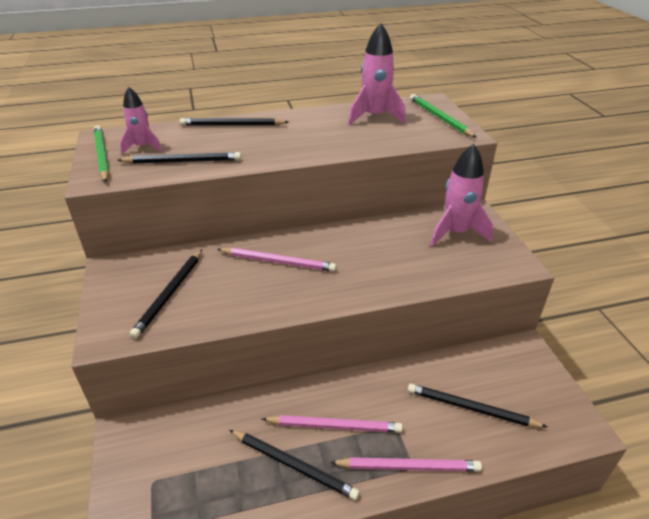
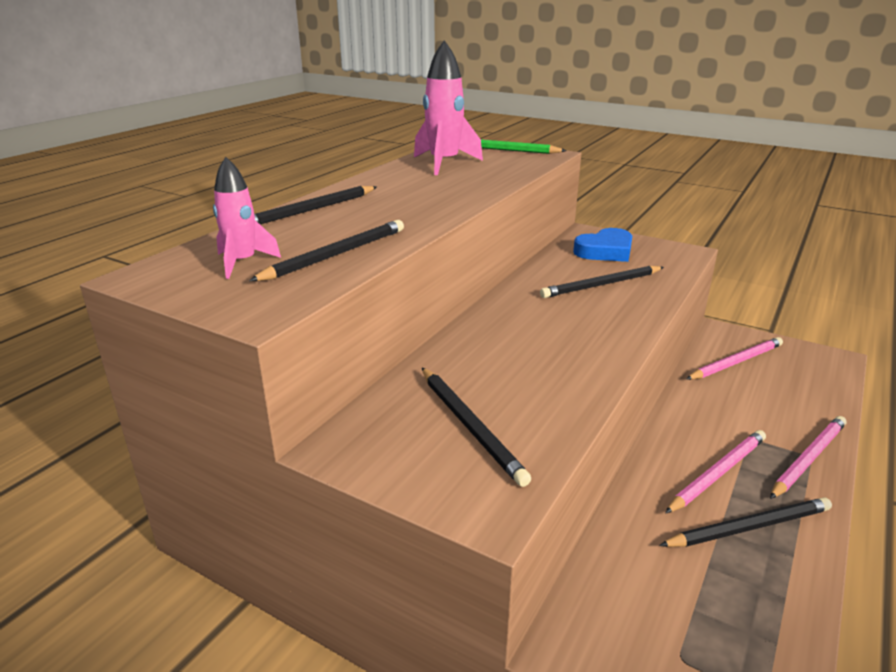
camera: 45 degrees left, 10 degrees down
green pencil [94,126,109,183] -> none
pink pencil [217,248,337,272] -> pink pencil moved to [686,337,783,380]
black pencil [408,384,547,427] -> black pencil moved to [540,266,664,298]
pink rocket [430,144,493,247] -> blue heart [573,228,632,262]

